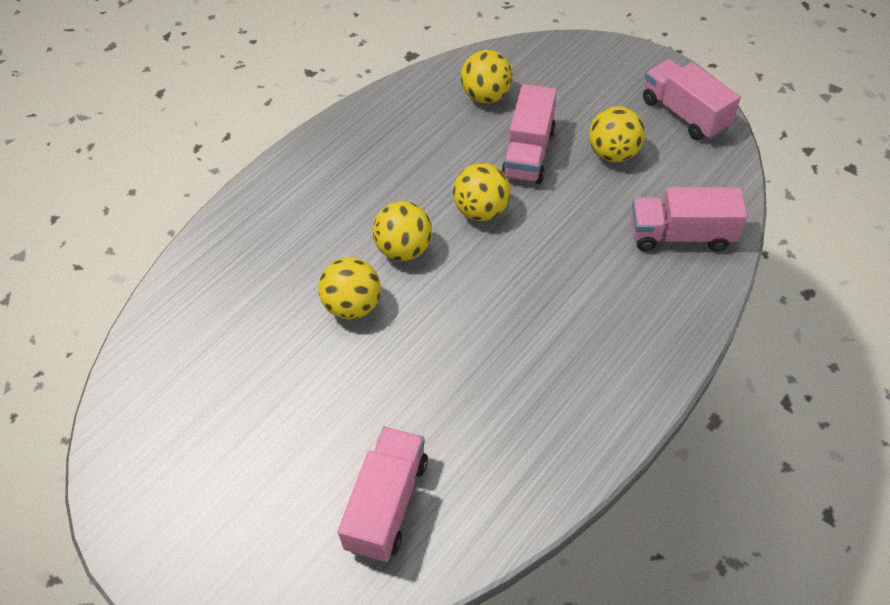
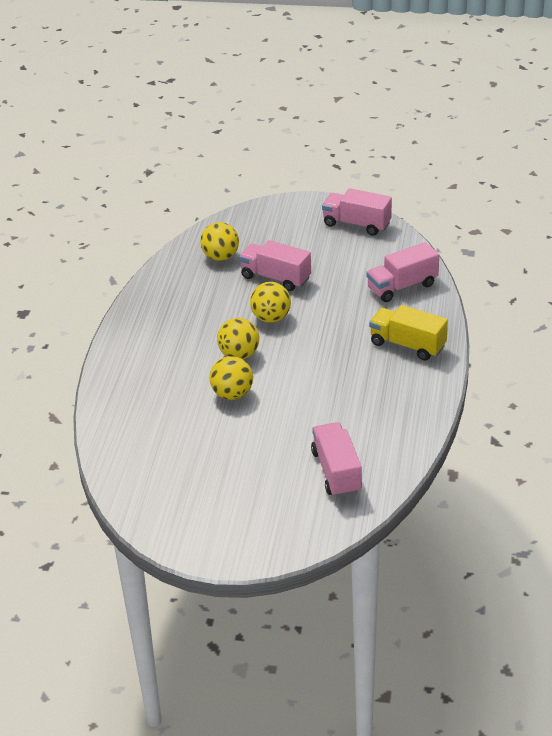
camera: 30 degrees left, 15 degrees down
pink truck [501,84,557,184] -> pink truck turned 135 degrees clockwise [239,240,311,291]
yellow ball [589,106,645,162] -> none
none -> yellow truck [369,305,448,361]

